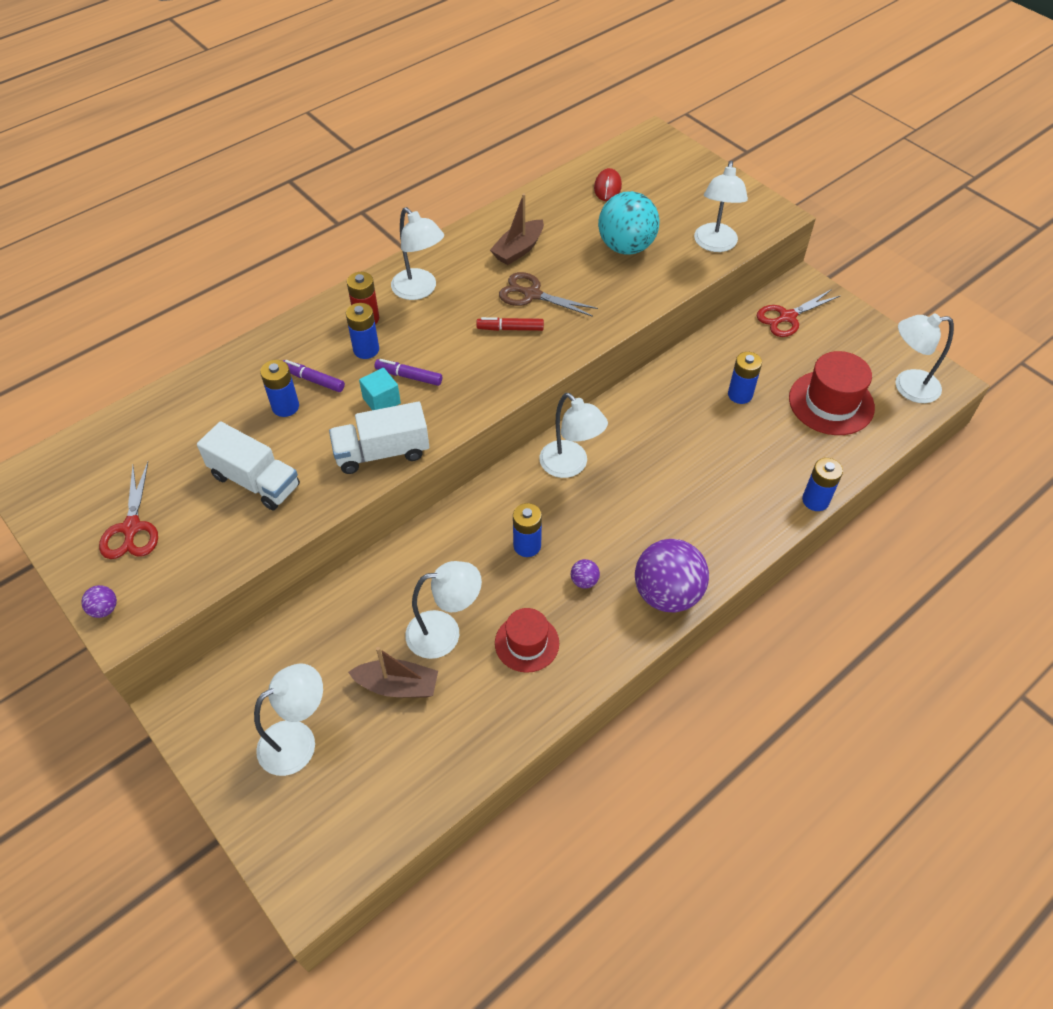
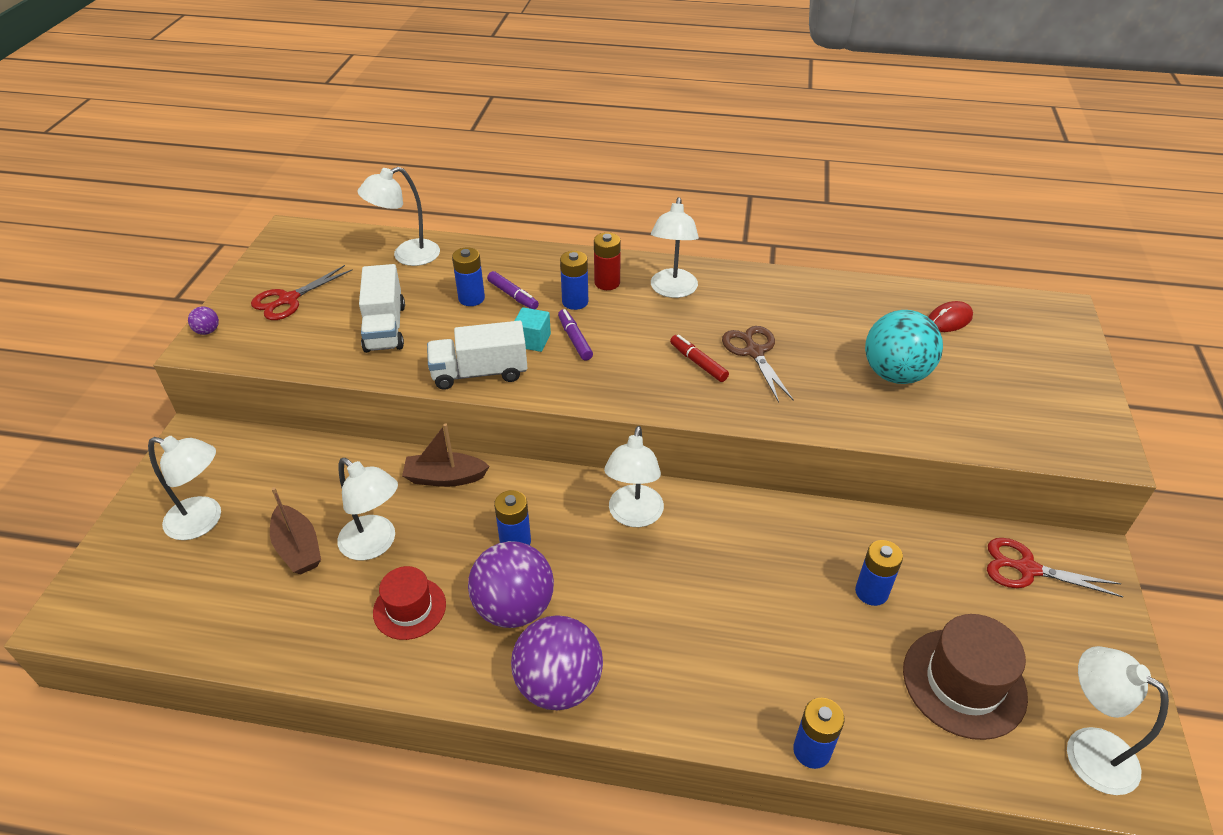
camera: 50 degrees right, 10 degrees down
purple marker [283,360,345,392] -> purple marker turned 150 degrees clockwise [487,271,539,309]
white truck [329,402,429,474] -> white truck turned 45 degrees counterclockwise [427,321,527,390]
brown boat [490,193,544,265] -> brown boat moved to [402,423,490,487]
purple ball [571,559,600,589] -> purple ball [468,541,554,628], size x2.46
white lamp [694,161,748,252] -> white lamp moved to [358,167,440,266]
red hat [789,351,875,435] -> brown hat [903,614,1028,740]

